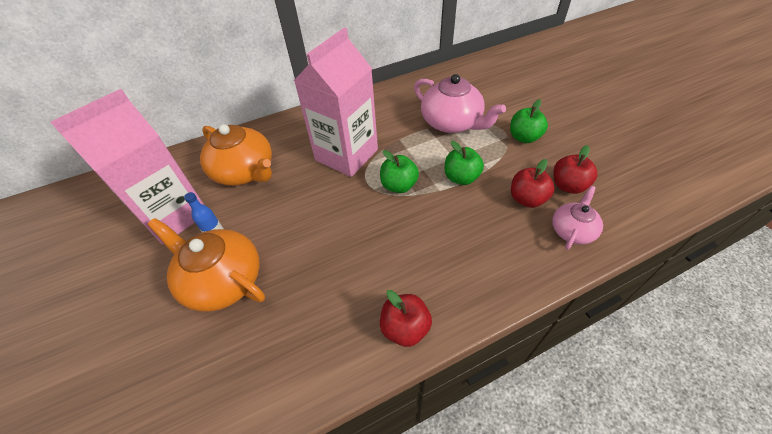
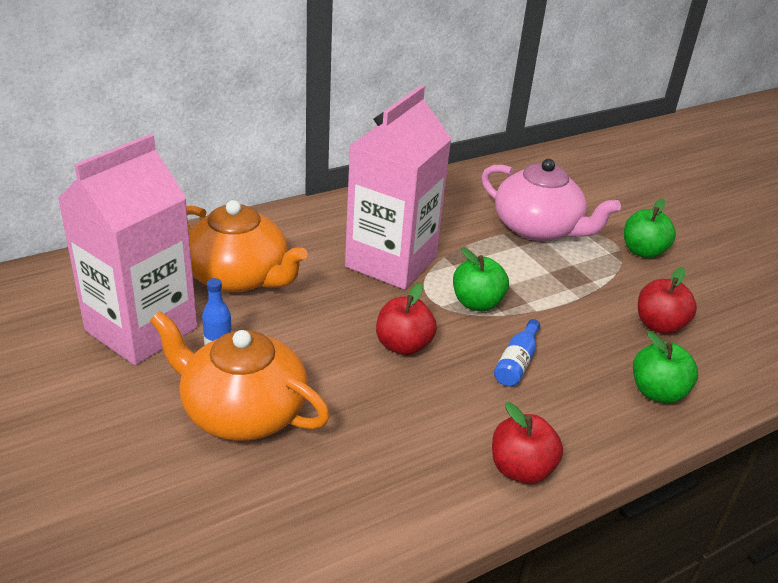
camera: 10 degrees left, 15 degrees down
green apple [445,141,484,185] -> green apple moved to [633,331,698,403]
pink teapot [552,186,603,250] -> none
red apple [553,145,598,194] -> red apple moved to [376,283,437,355]
none -> blue bottle [494,319,540,386]

